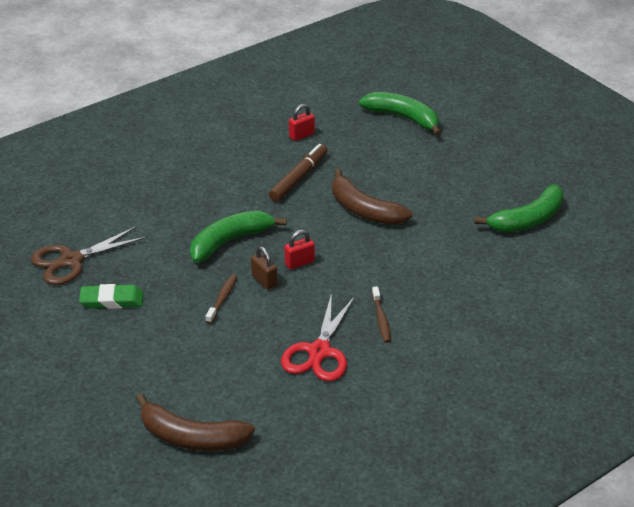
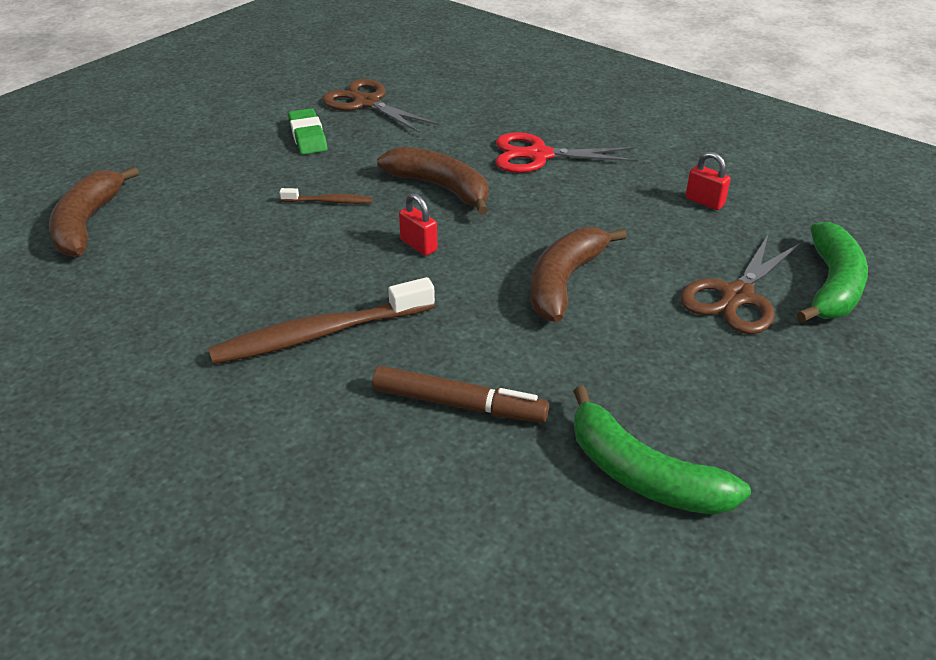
camera: 75 degrees right, 0 degrees up
green banana [190,210,287,263] -> brown banana [377,147,488,215]
brown padlock [251,246,277,290] -> none
brown marker [269,144,327,202] -> brown marker moved to [372,366,549,423]
red scissors [281,293,355,381] -> red scissors moved to [496,132,638,173]
brown toothbrush [372,286,391,343] -> brown toothbrush [208,277,435,364], size x2.07
none -> brown scissors [680,233,801,334]

